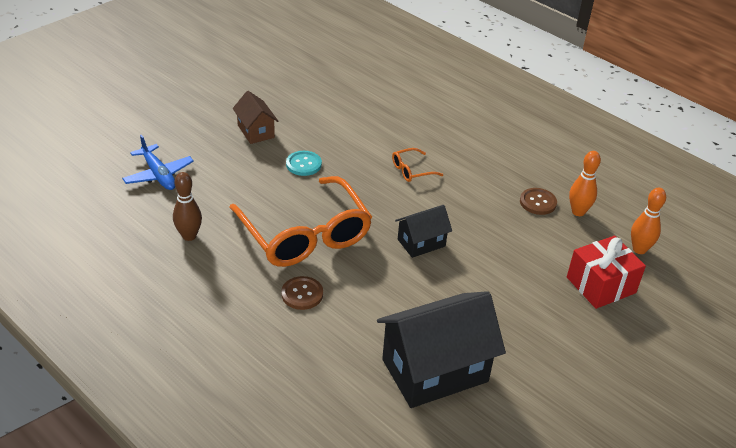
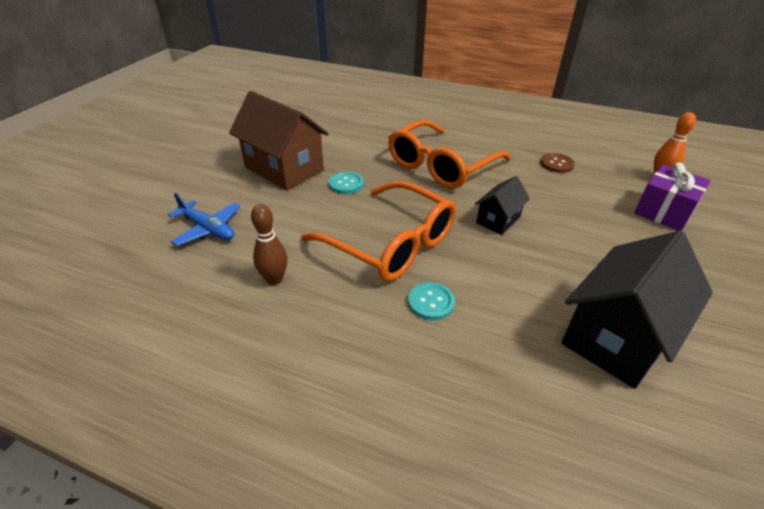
camera: 20 degrees left, 0 degrees up
brown house [233,91,278,144] -> brown house [229,91,329,190], size x1.93
brown button [281,276,323,310] -> turquoise button [408,282,455,320]
orange glasses [392,148,443,182] -> orange glasses [388,120,511,189], size x2.49
red gift [567,236,646,309] -> purple gift [634,162,711,231]
orange bowling pin [569,151,601,216] -> none

